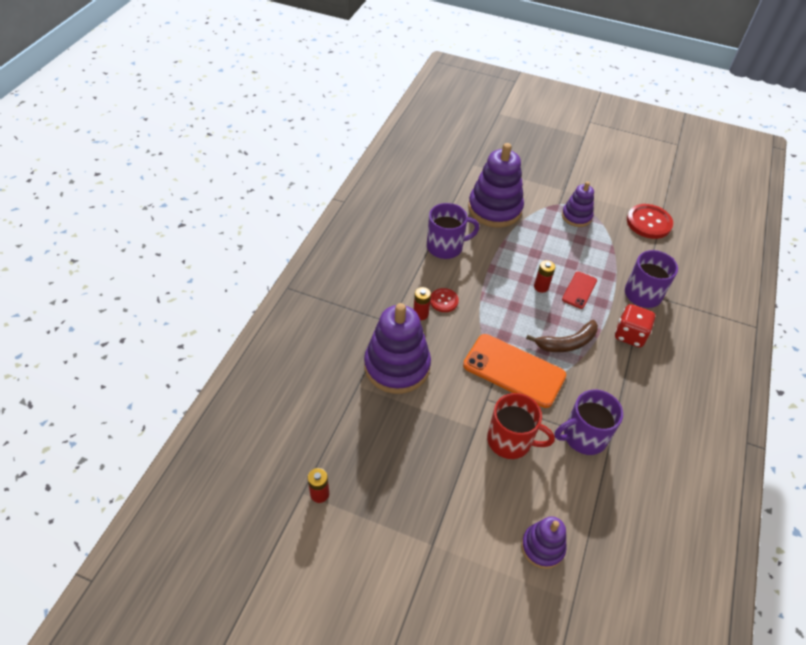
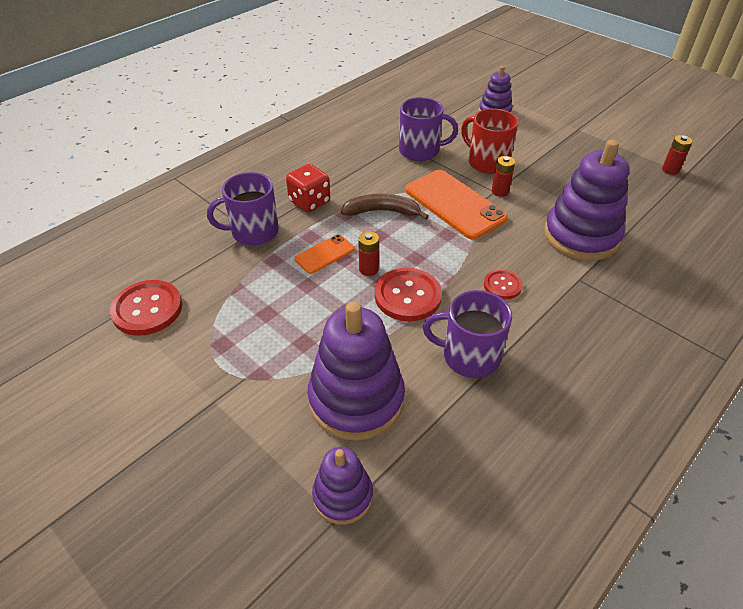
camera: 155 degrees left, 5 degrees down
red battery [413,287,431,320] -> red battery moved to [492,156,515,197]
purple stacking toy [562,182,594,227] -> purple stacking toy moved to [312,447,373,525]
red phone [562,271,597,309] -> orange phone [294,234,355,274]
none -> red button [375,268,442,321]

